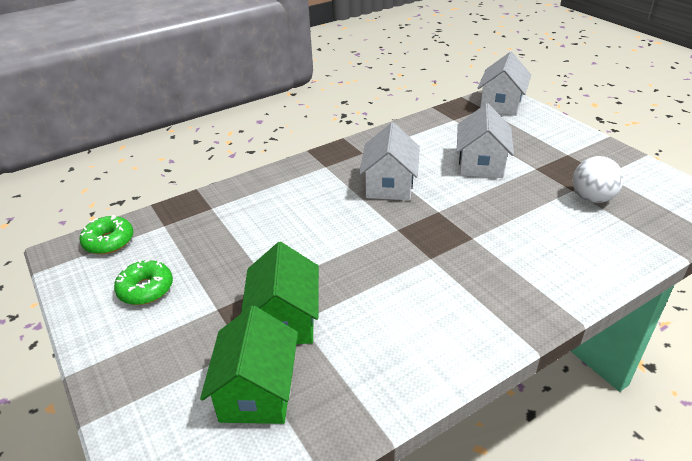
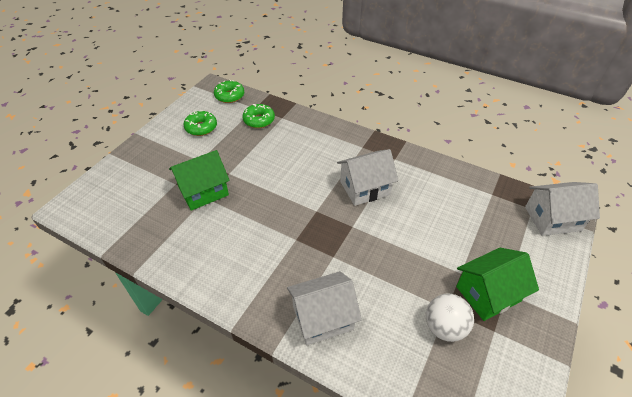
camera: 60 degrees right, 10 degrees up
green house [200,306,298,424] -> green house moved to [456,248,539,321]
white house [457,103,514,178] -> white house moved to [287,271,362,345]
none -> green donut [242,104,275,128]

